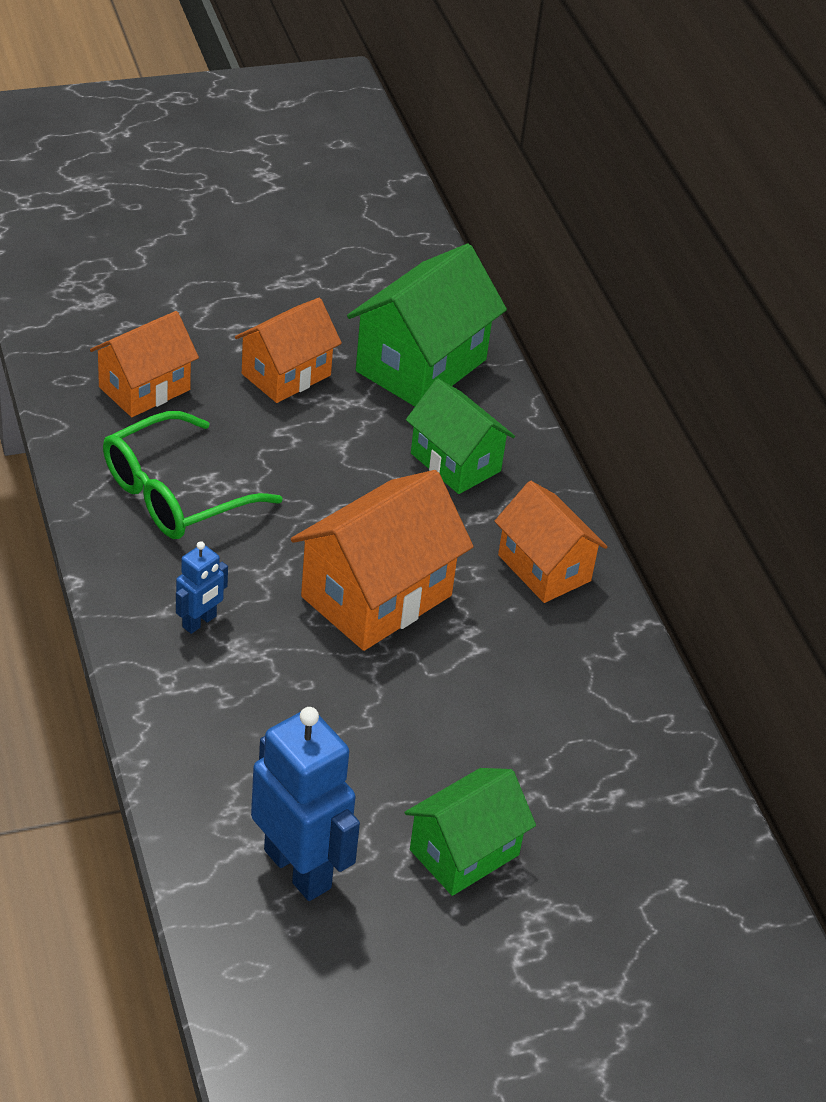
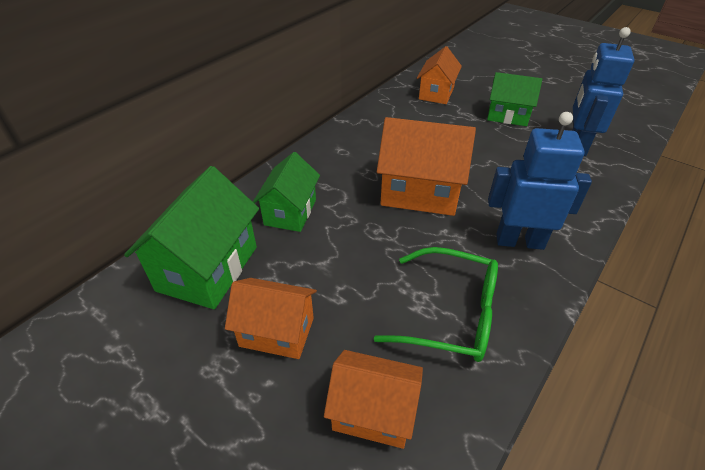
camera: 120 degrees left, 0 degrees up
blue robot [176,541,228,634] -> blue robot [488,112,592,250], size x1.98
green house [347,244,507,407] -> green house turned 75 degrees counterclockwise [124,166,259,309]
orange house [494,481,608,603] -> orange house moved to [417,46,462,104]

